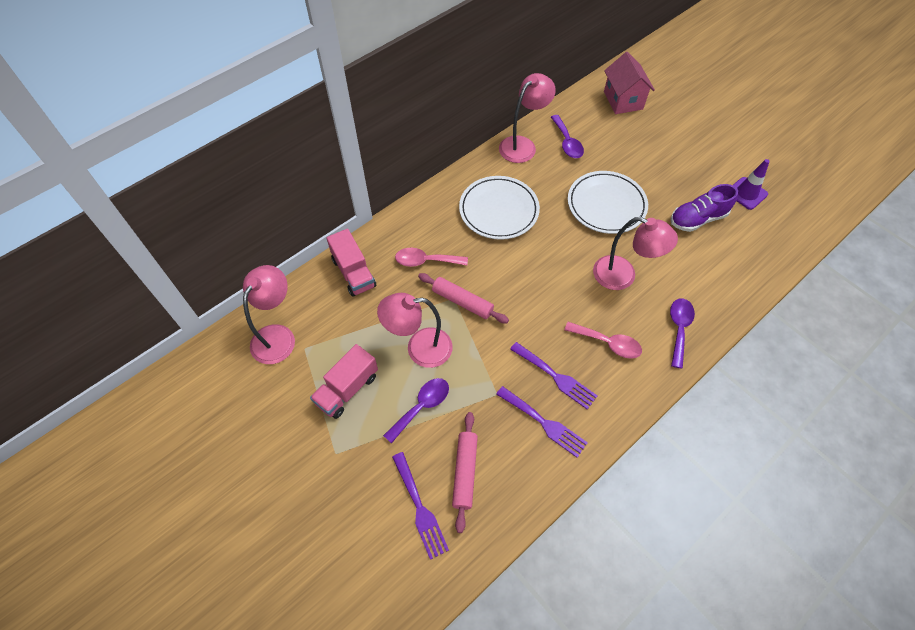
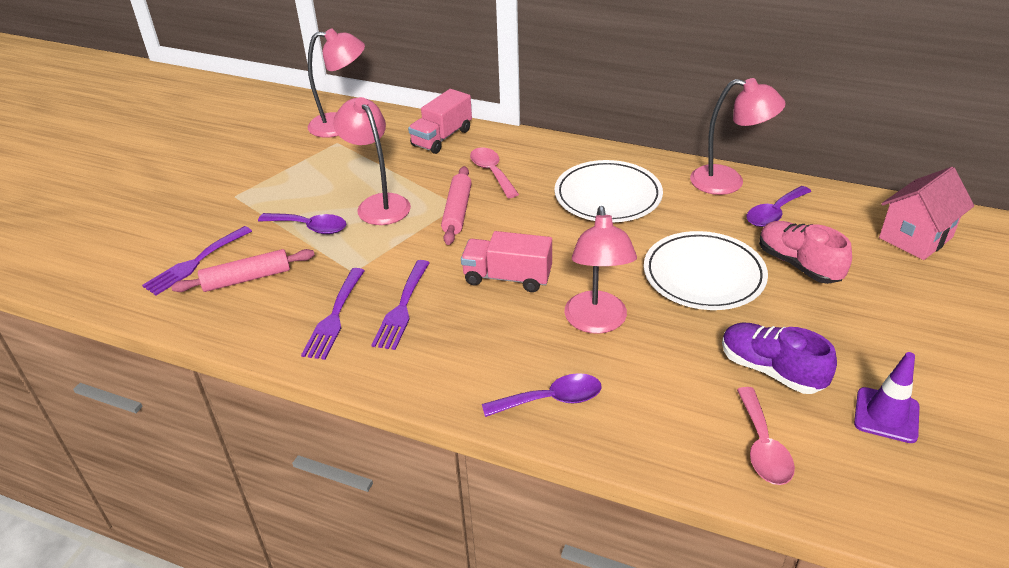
camera: 65 degrees right, 20 degrees down
pink truck [310,344,378,419] -> pink truck moved to [461,231,552,292]
pink spoon [565,322,642,359] -> pink spoon moved to [737,387,795,485]
none -> pink shoe [759,221,852,284]

